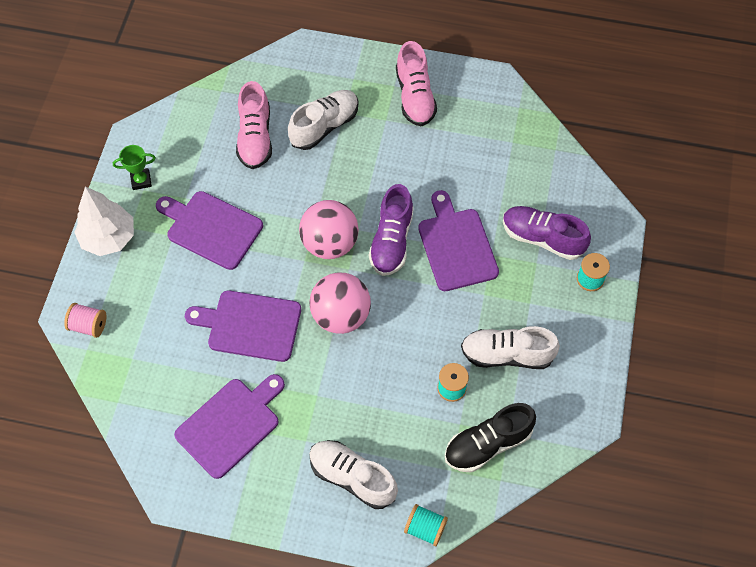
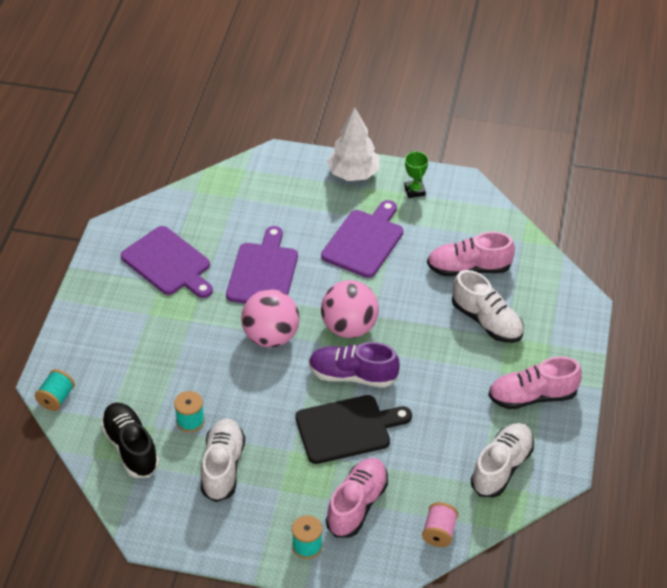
camera: 90 degrees right, 15 degrees down
pink spool [64,303,106,338] -> pink spool moved to [422,502,458,547]
white shoe [309,440,398,509] -> white shoe moved to [471,423,534,498]
purple cutting board [418,190,499,291] -> black cutting board [295,395,412,464]
purple shoe [503,206,591,260] -> pink shoe [326,458,388,538]

